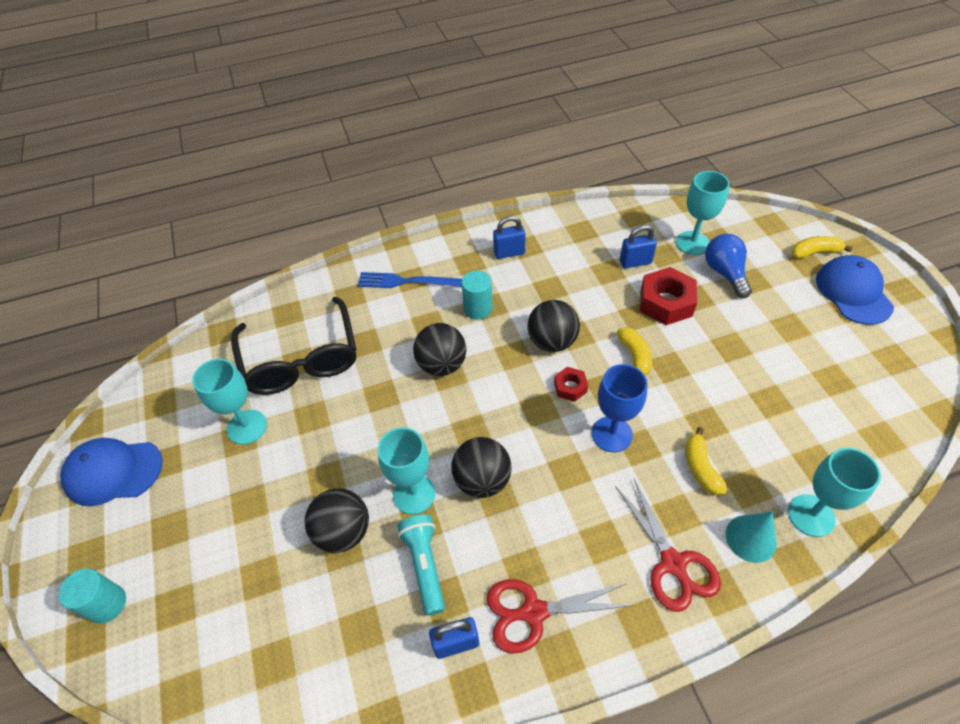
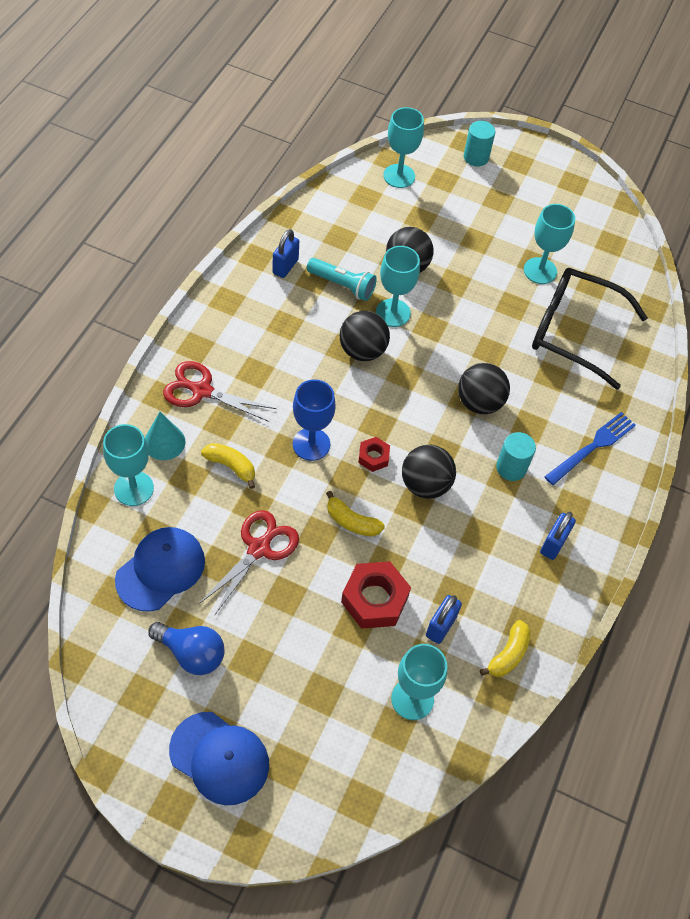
camera: 125 degrees right, 5 degrees up
blue cap [60,438,163,506] -> blue cap moved to [115,527,205,612]
red scissors [486,579,634,654] -> red scissors moved to [199,510,299,616]
blue light bulb [705,234,752,298] -> blue light bulb moved to [148,622,225,675]
yellow banana [791,236,852,259] -> yellow banana moved to [480,620,531,677]
none -> turquoise goblet [383,107,424,188]

